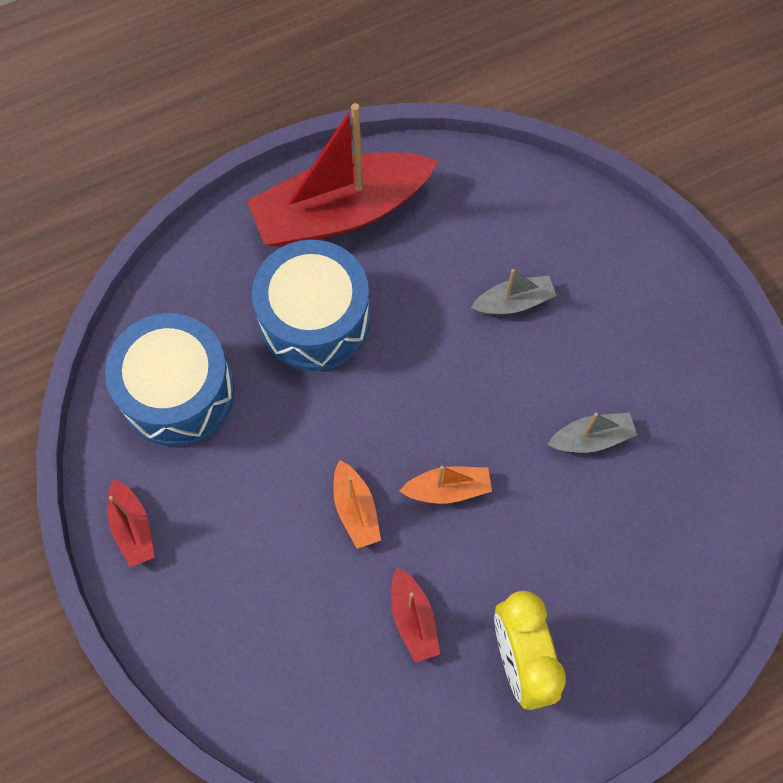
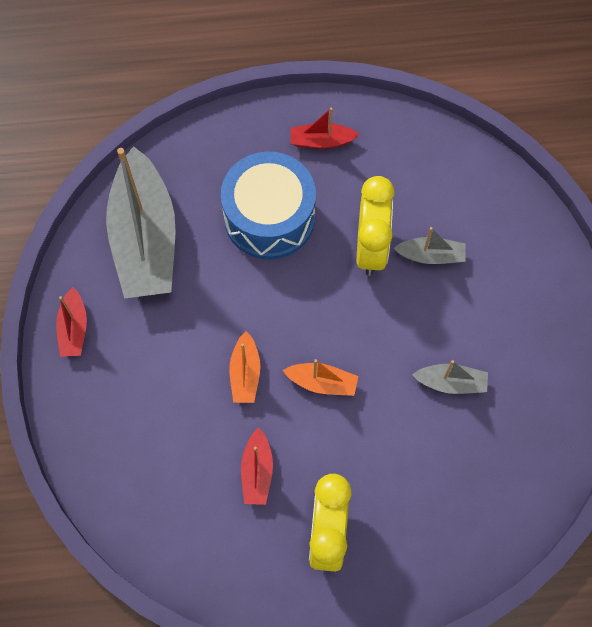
camera: 20 degrees right, 0 degrees up
blue drum [105,313,235,446] -> grey boat [106,146,176,299]
red boat [247,103,438,247] -> red boat [291,108,360,149], size x0.44
none -> yellow clock [357,176,395,276]

